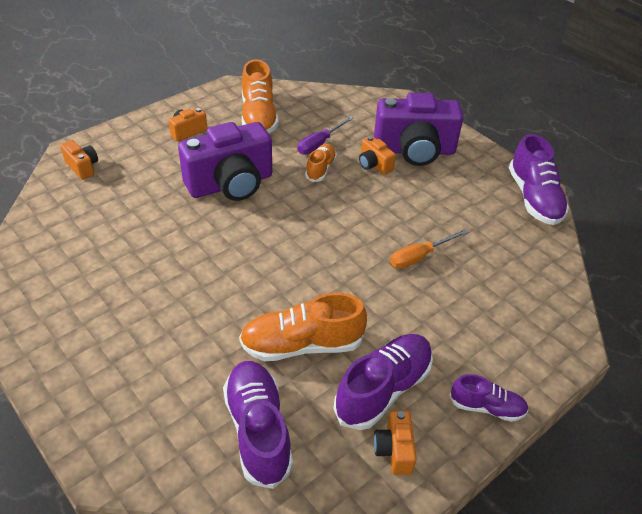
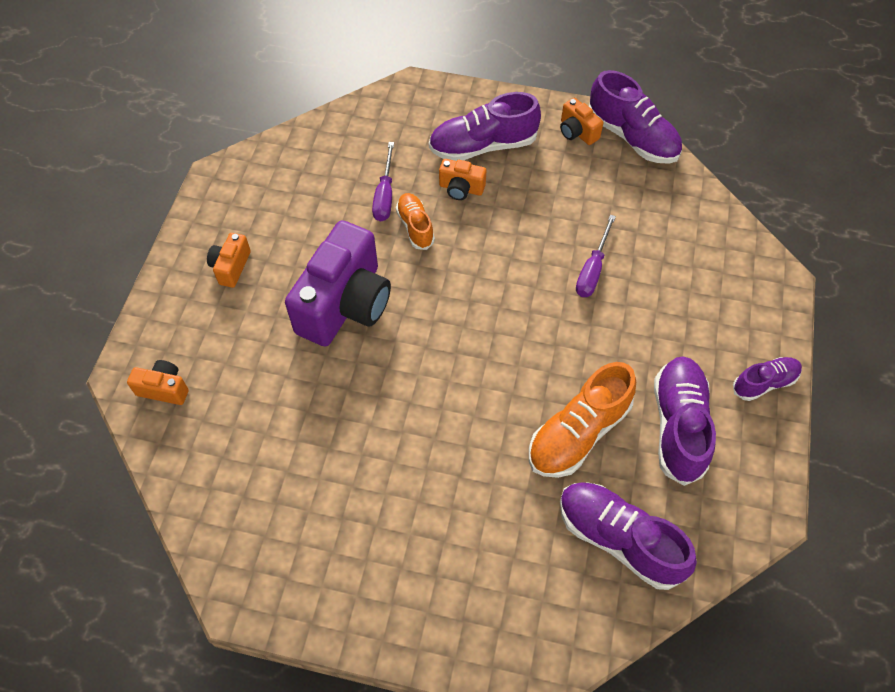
camera: 35 degrees left, 15 degrees up
orange shoe [242,59,279,133] -> none
purple camera [374,93,463,166] -> purple shoe [429,92,541,161]
orange camera [374,411,417,475] -> orange camera moved to [560,98,603,145]
orange screwdriver [390,229,468,269] -> purple screwdriver [576,215,616,297]

